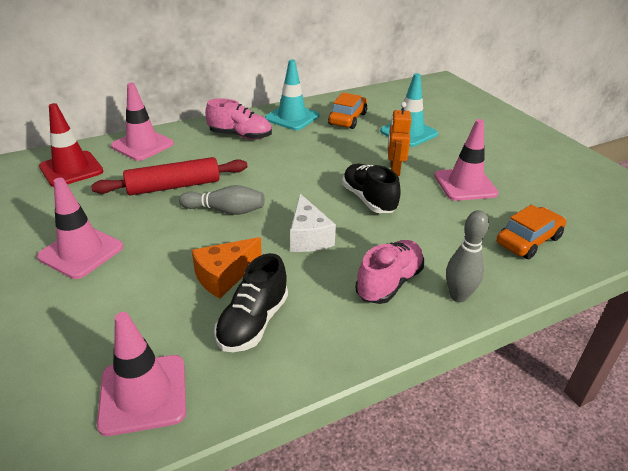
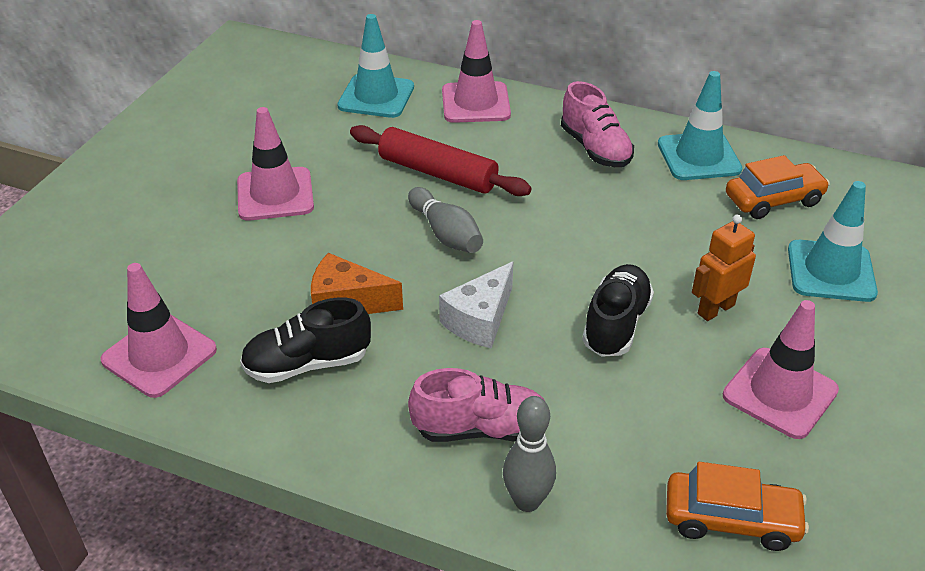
camera: 50 degrees right, 5 degrees up
red traffic cone [39,103,104,187] -> turquoise traffic cone [337,14,414,118]

